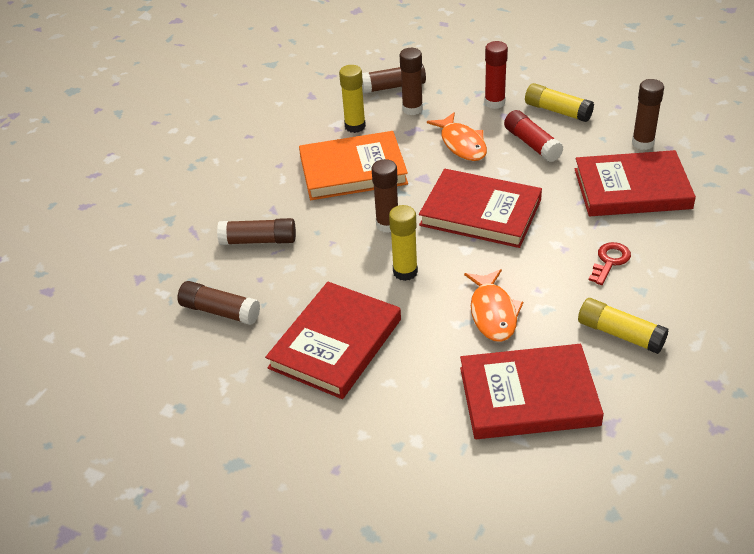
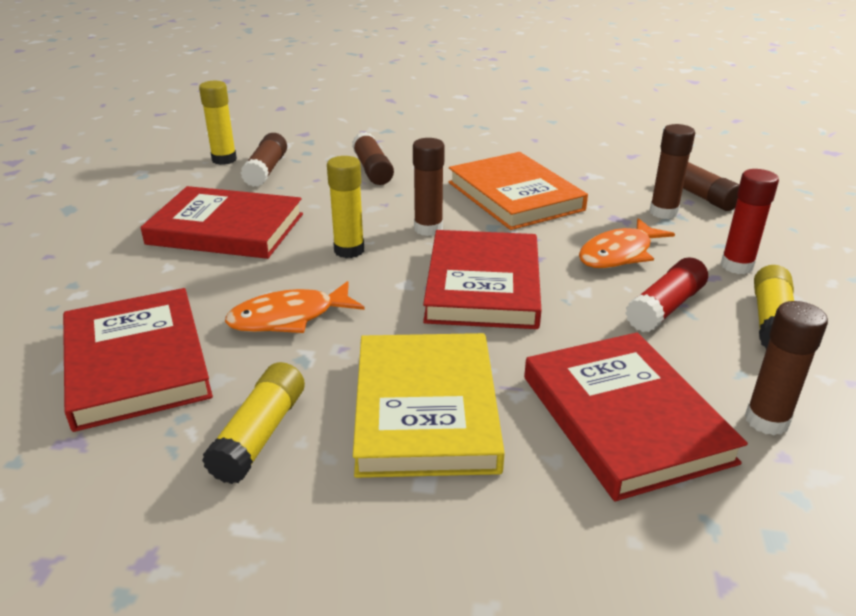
camera: 70 degrees right, 10 degrees down
yellow glue stick [339,65,366,133] -> yellow glue stick moved to [199,81,237,165]
red key [589,242,631,285] -> yellow book [353,333,505,478]

